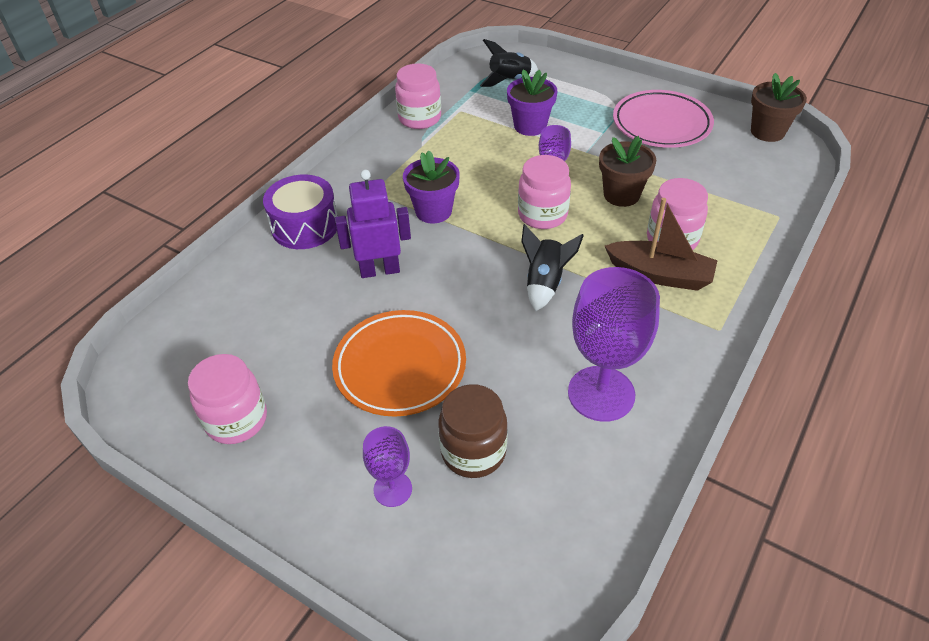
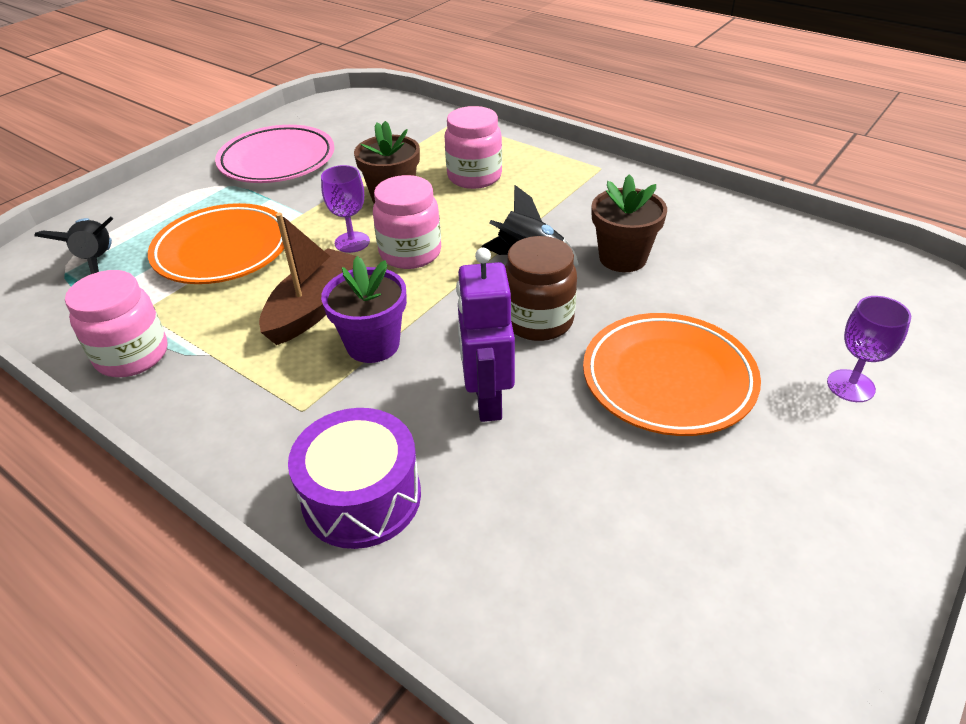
camera: 85 degrees left, 5 degrees down
pink jar [188,354,267,444] -> none
brown jar [438,384,508,478] -> brown jar moved to [505,236,577,341]
purple flower pot [507,69,557,136] -> orange plate [148,203,284,284]
purple goblet [568,267,660,422] -> none
brown boat [605,198,718,291] -> brown boat moved to [259,213,357,345]
brown flower pot [751,73,807,142] -> brown flower pot moved to [592,174,667,272]

